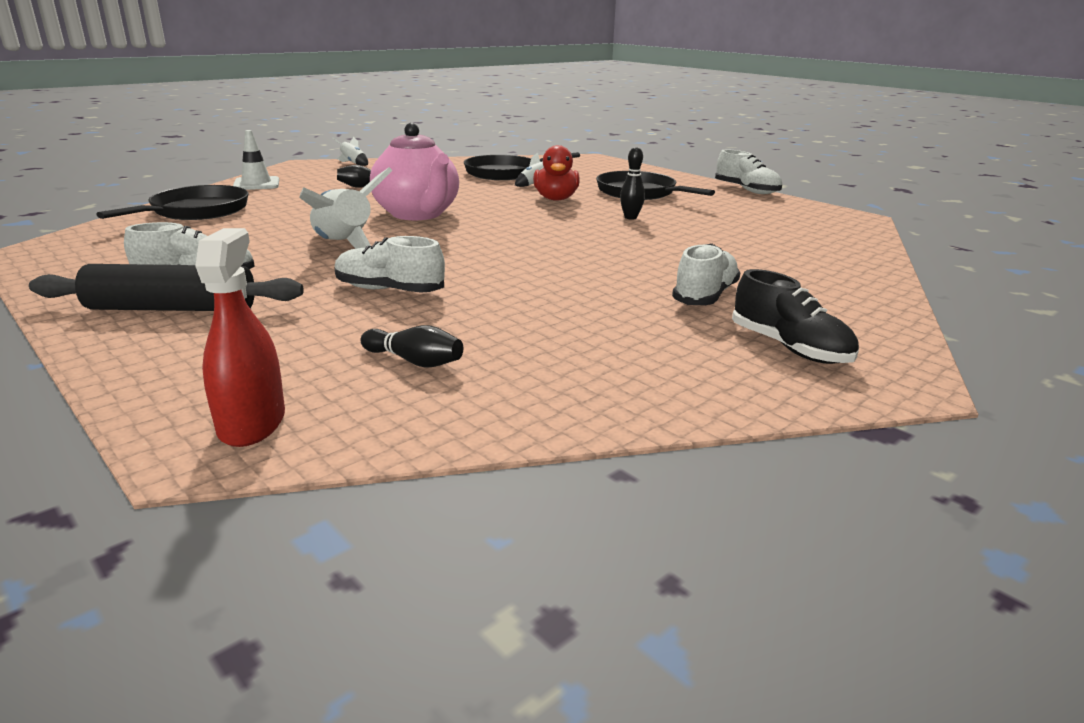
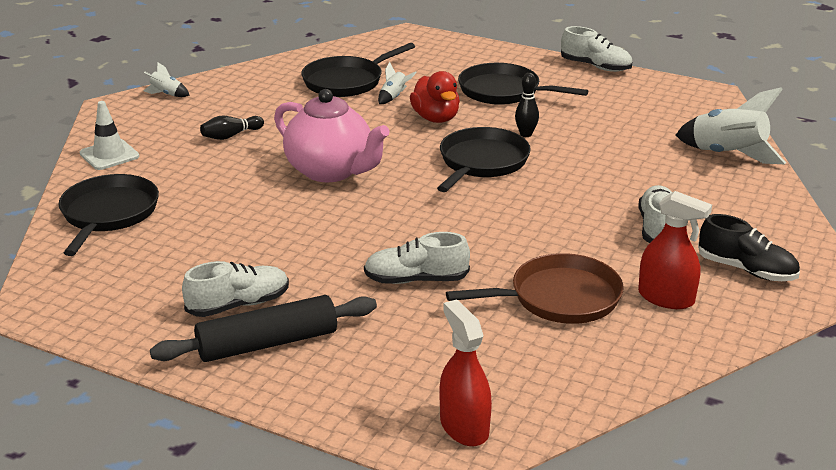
camera: 20 degrees left, 5 degrees up
white rocket [300,167,393,249] -> white rocket moved to [676,87,786,164]
black bowling pin [361,325,463,368] -> none
none -> black pan [437,127,531,192]
none -> brown pan [446,253,624,324]
none -> red spray bottle [638,191,712,309]

